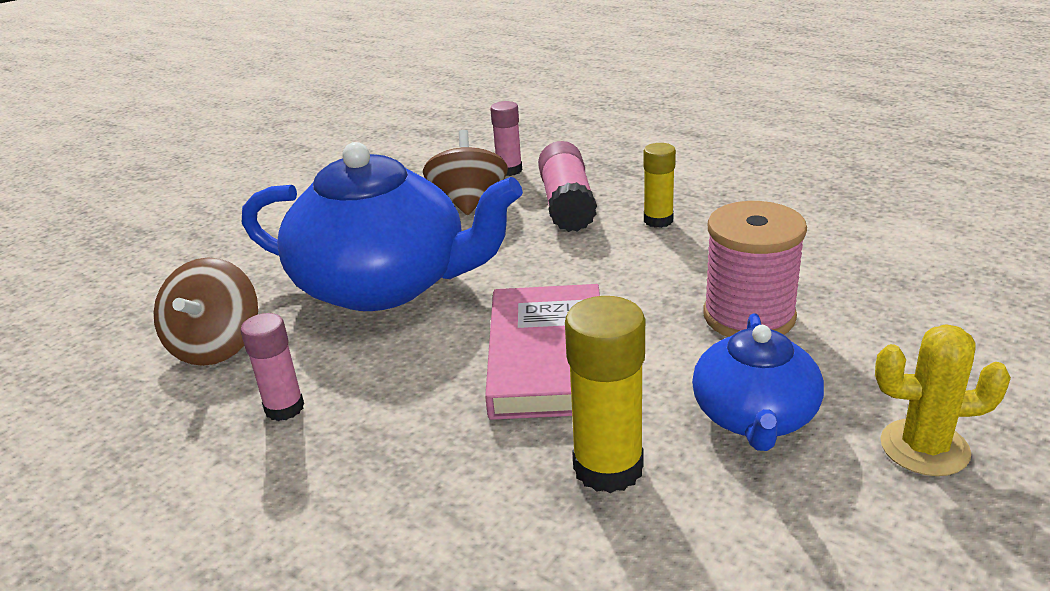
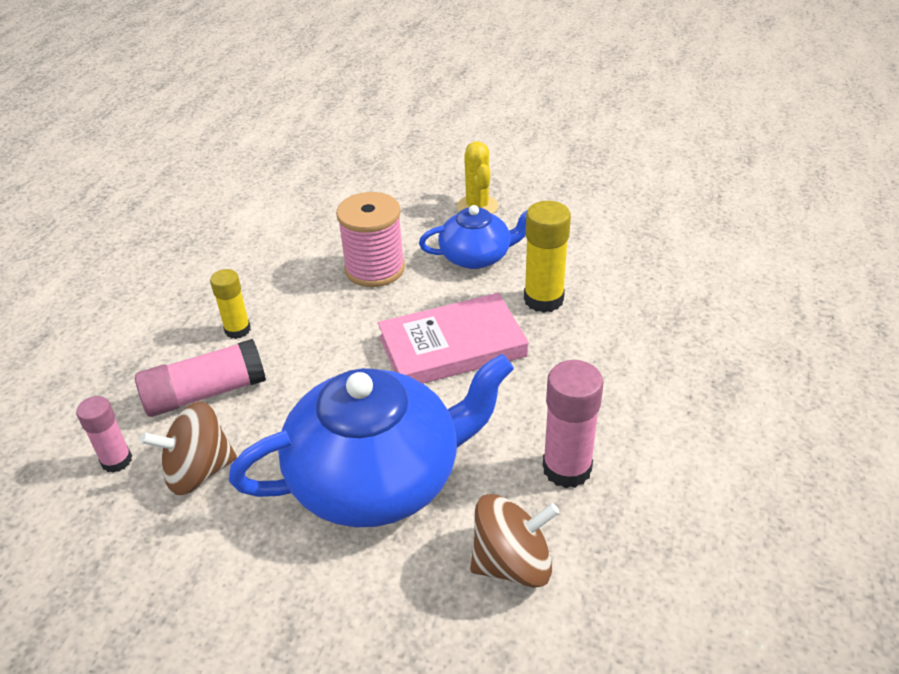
camera: 110 degrees left, 10 degrees up
pink glue stick [241,313,304,421] -> pink glue stick [542,360,603,488], size x1.58
blue teapot [242,142,523,311] -> blue teapot turned 75 degrees clockwise [229,354,514,527]

